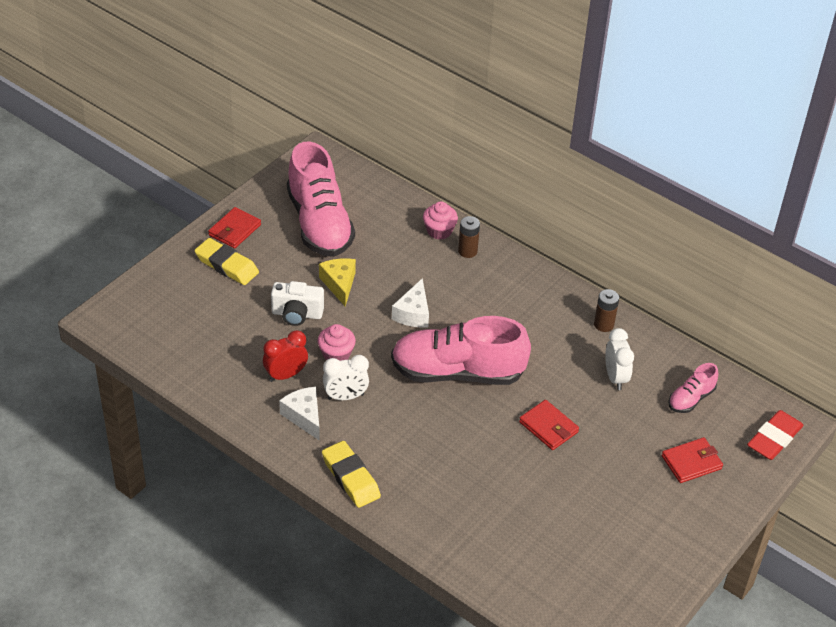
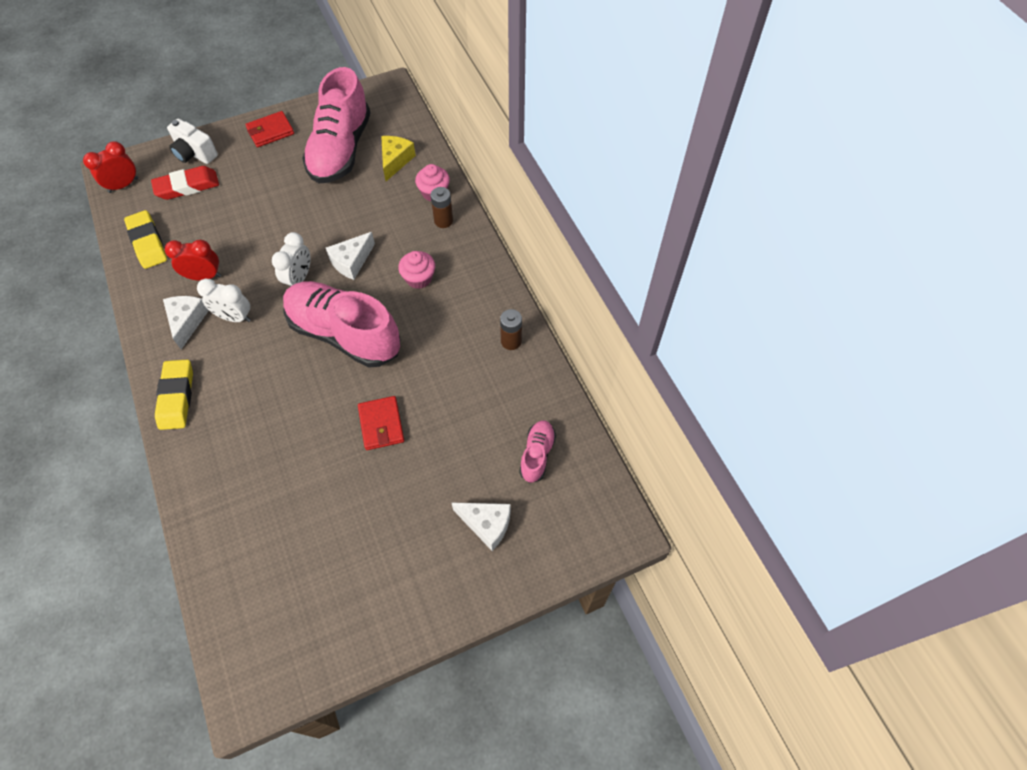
camera: 30 degrees right, 15 degrees up
yellow eraser [195,238,259,285] -> yellow eraser moved to [124,210,167,269]
white camera [271,281,324,326] -> white camera moved to [167,119,218,164]
pink cupcake [317,324,356,361] -> pink cupcake moved to [398,251,435,289]
yellow cheese [319,258,356,307] -> yellow cheese moved to [381,136,416,181]
white clock [605,328,634,390] -> white clock moved to [272,232,311,287]
red wallet [662,437,723,483] -> white cheese [452,503,511,551]
pink shoe [668,363,718,413] -> pink shoe turned 120 degrees clockwise [519,420,556,483]
red eraser [747,410,804,460] -> red eraser moved to [151,166,219,200]
none -> red clock [83,141,138,193]

